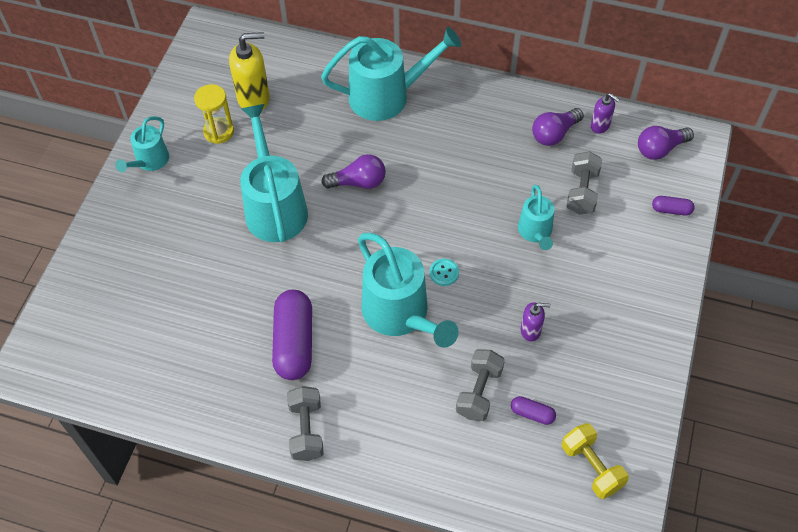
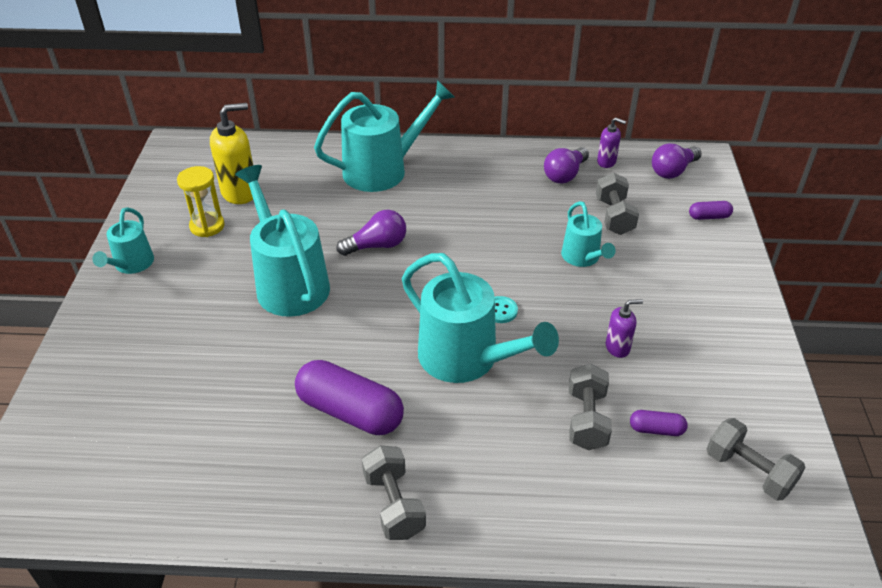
camera: 15 degrees left, 15 degrees down
purple capsule [272,290,312,380] -> purple capsule turned 45 degrees counterclockwise [295,360,404,435]
yellow dumbbell [562,423,629,499] -> grey dumbbell [706,418,806,501]

